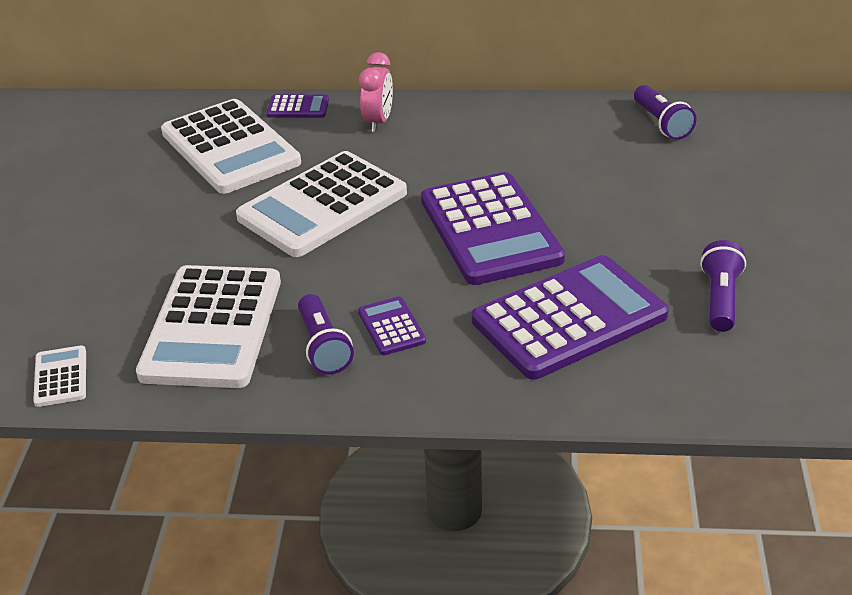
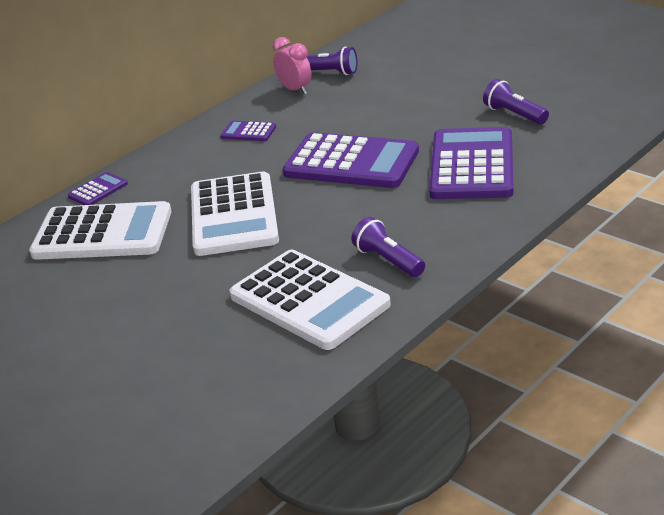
camera: 50 degrees left, 5 degrees down
white calculator [33,345,86,407] -> none
purple flashlight [298,294,354,375] -> purple flashlight turned 150 degrees counterclockwise [351,217,425,277]
purple calculator [358,297,426,355] -> purple calculator moved to [221,120,276,141]
pink clock [359,52,393,132] -> pink clock moved to [273,37,312,94]

